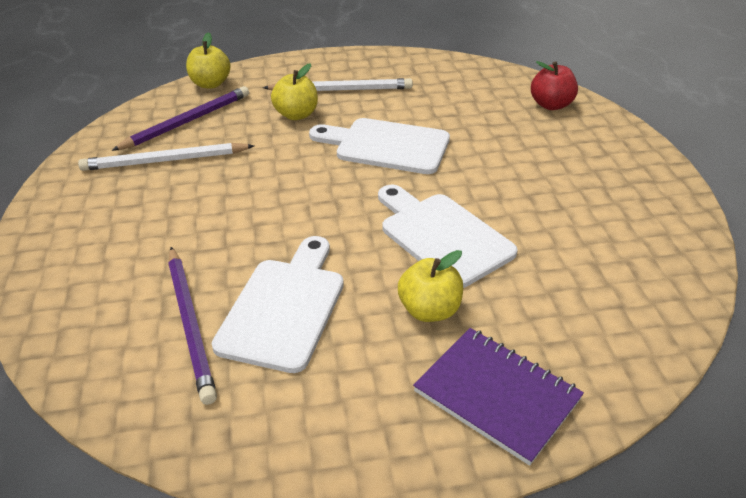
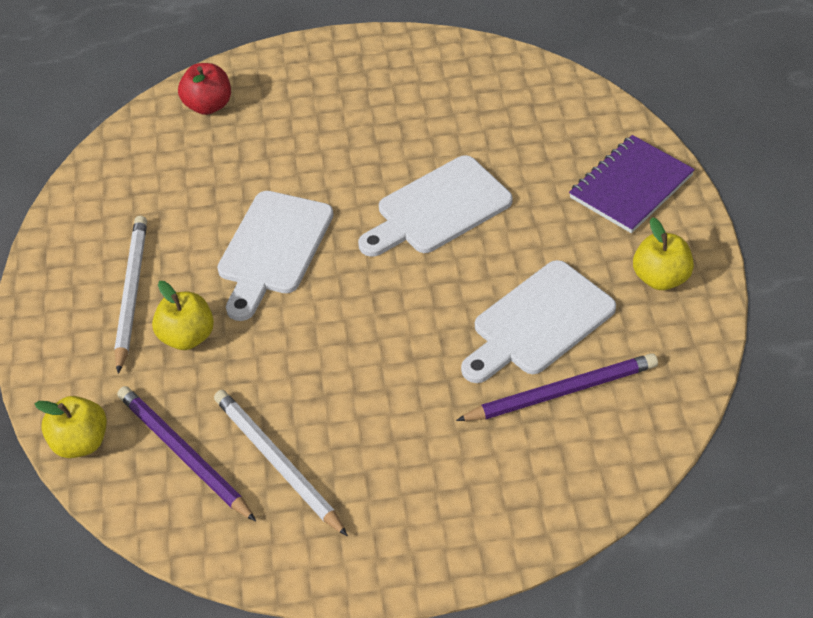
camera: 85 degrees left, 10 degrees up
white pencil [78,143,254,171] -> white pencil turned 150 degrees clockwise [214,390,348,536]
white cutting board [212,236,344,373] -> white cutting board turned 60 degrees counterclockwise [461,260,616,383]
yellow apple [398,250,463,322] -> yellow apple moved to [633,217,694,290]

